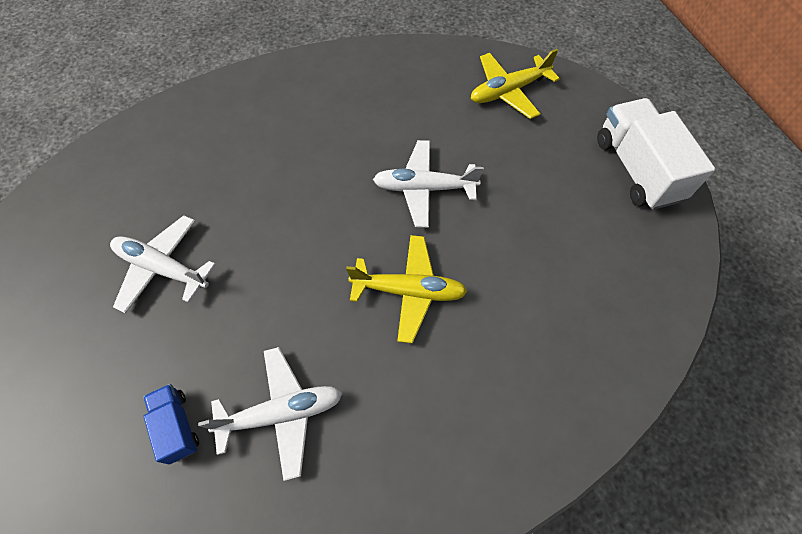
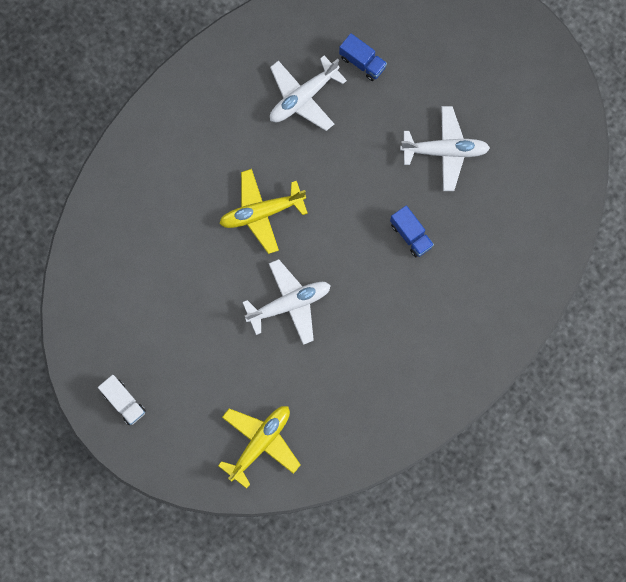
camera: 155 degrees right, 15 degrees up
white truck [597,98,715,210] -> white truck [98,375,146,425], size x0.51
none -> blue truck [390,205,434,257]

